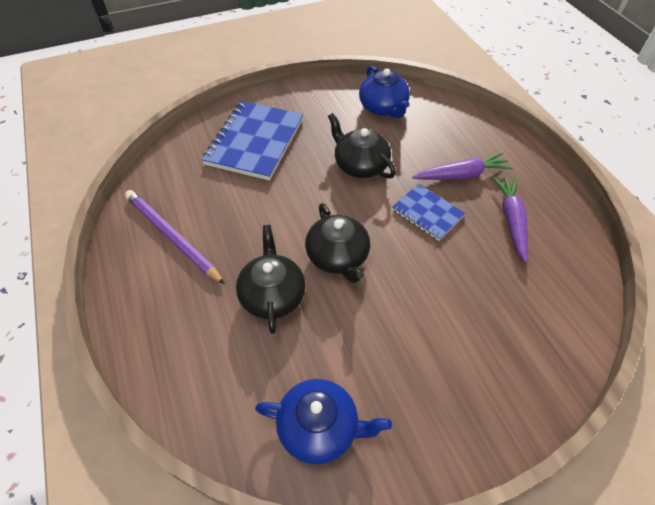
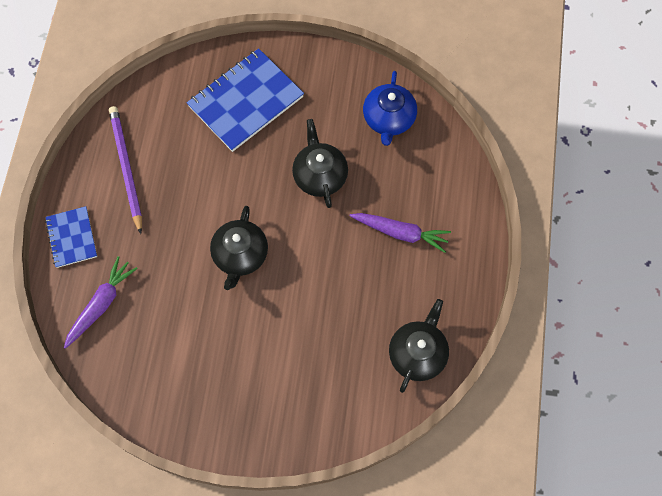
camera: 30 degrees right, 15 degrees up
black teapot [236,225,306,334] -> black teapot moved to [389,299,449,393]
blue teapot [255,379,392,464] -> none
blue notebook [392,184,466,241] -> blue notebook moved to [45,206,97,268]
purple carrot [493,177,528,263] -> purple carrot moved to [64,256,138,349]

